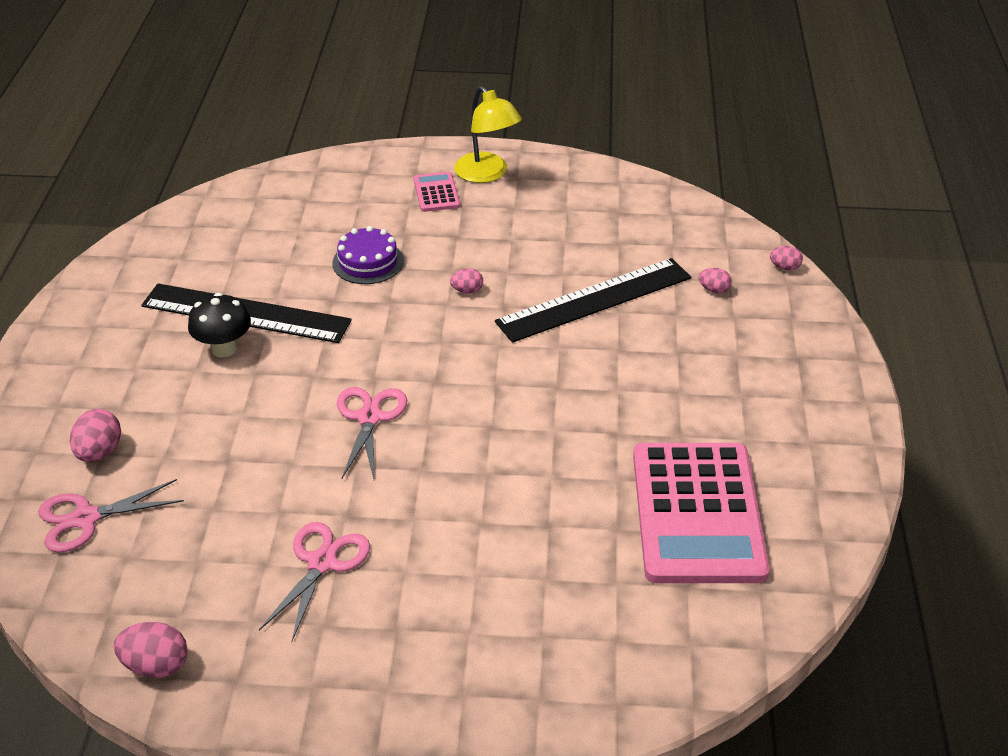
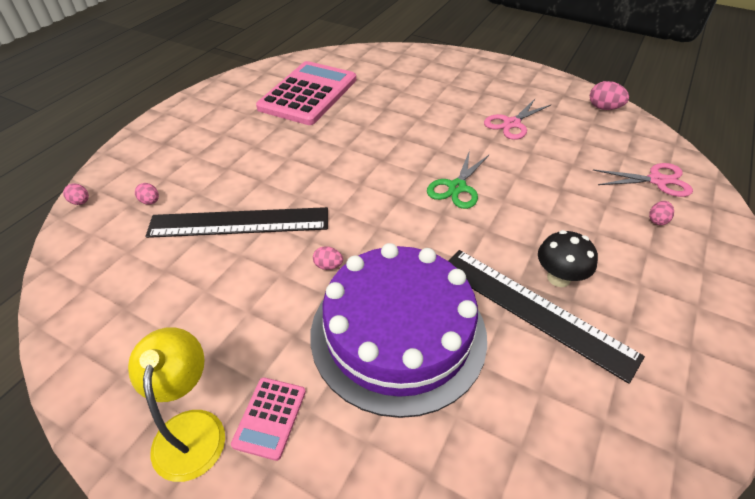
camera: 155 degrees left, 5 degrees up
pink egg [70,409,121,462] -> pink egg [649,201,674,225], size x0.61
purple cake [332,226,404,284] -> purple cake [310,243,487,418], size x2.32
pink scissors [337,387,407,479] -> green scissors [427,150,489,209]

